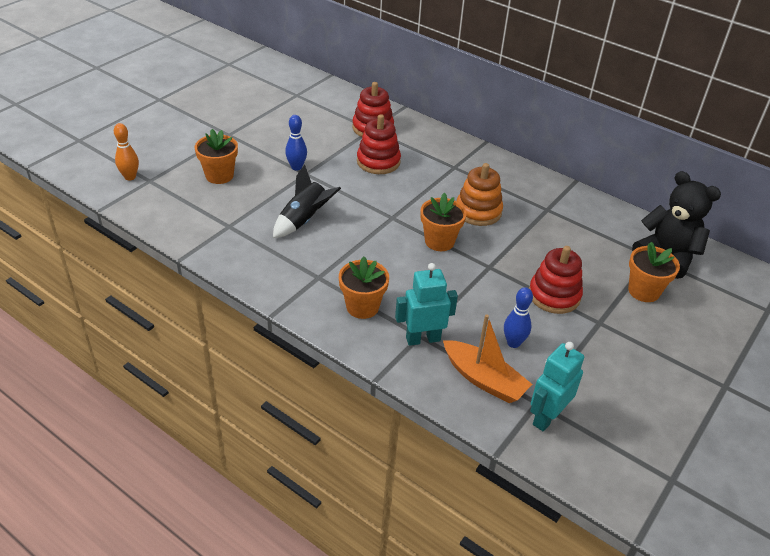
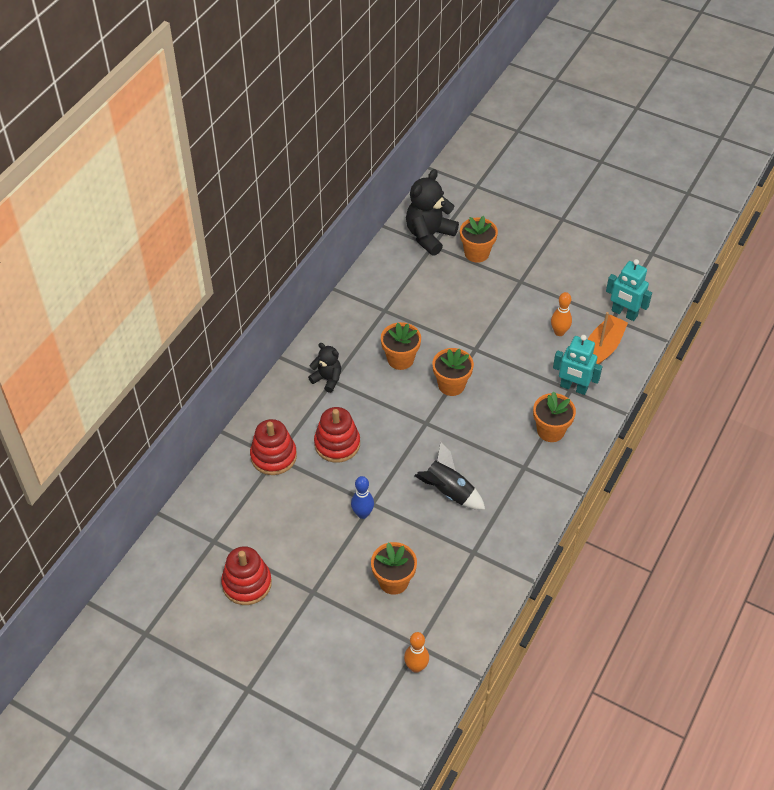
camera: 95 degrees left, 10 degrees up
turquoise robot [395,263,458,346] -> turquoise robot turned 45 degrees counterclockwise [553,335,602,395]
orange stacking toy [457,163,503,226] -> orange flower pot [381,322,421,370]
blue bowling pin [504,287,533,348] -> orange bowling pin [551,292,572,336]
red stacking toy [529,246,583,314] -> red stacking toy moved to [221,546,272,605]
none -> black teddy bear [308,343,341,393]

